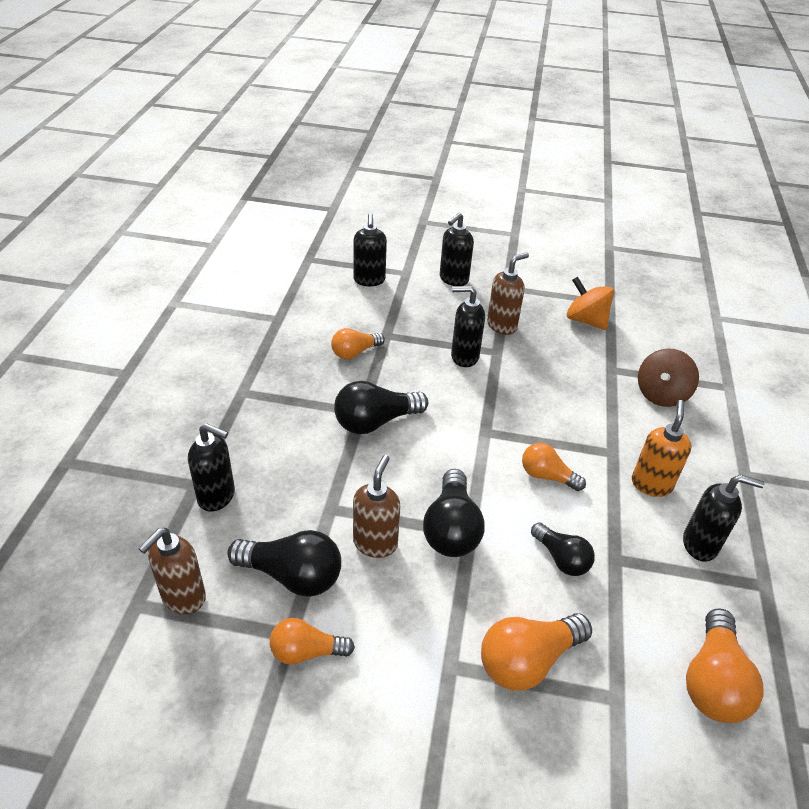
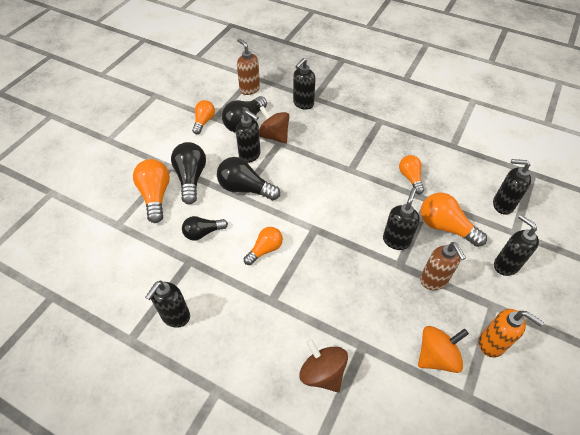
camera: 110 degrees right, 10 degrees up
black light bulb [334,381,428,434] -> black light bulb moved to [171,142,206,204]
brown soap dispenser [353,455,400,558] -> black soap dispenser [236,110,260,163]
orange soap dispenser [632,400,692,497] -> orange soap dispenser moved to [479,309,544,358]
orange light bulb [686,608,763,723] -> orange light bulb moved to [421,193,487,247]
none -> brown spinning top [259,106,289,144]

